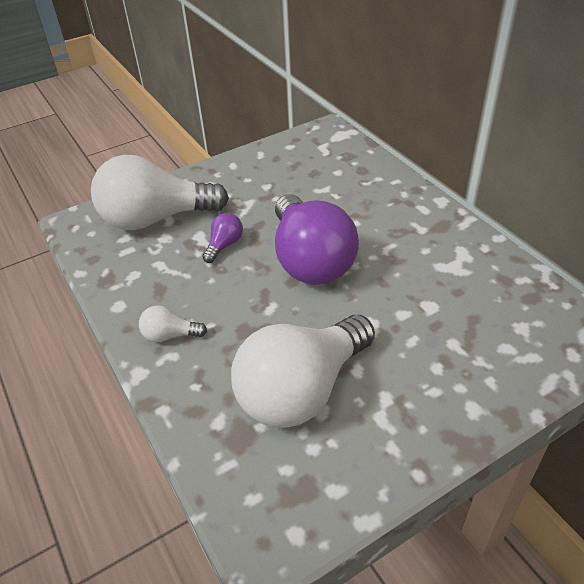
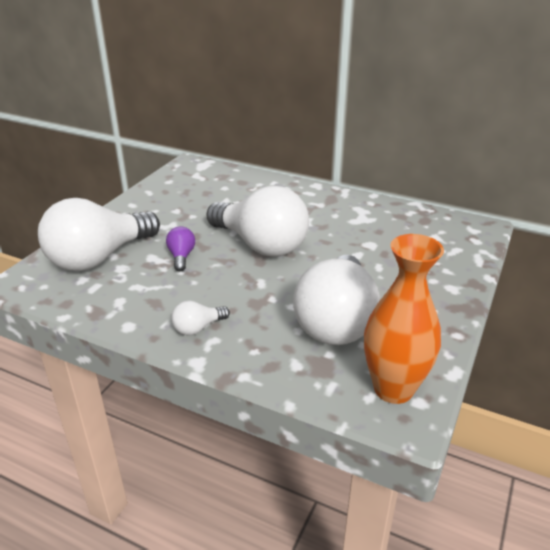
camera: 35 degrees left, 10 degrees down
purple light bulb [275,194,359,285] -> white light bulb [206,186,309,257]
none -> orange vase [364,234,444,404]

